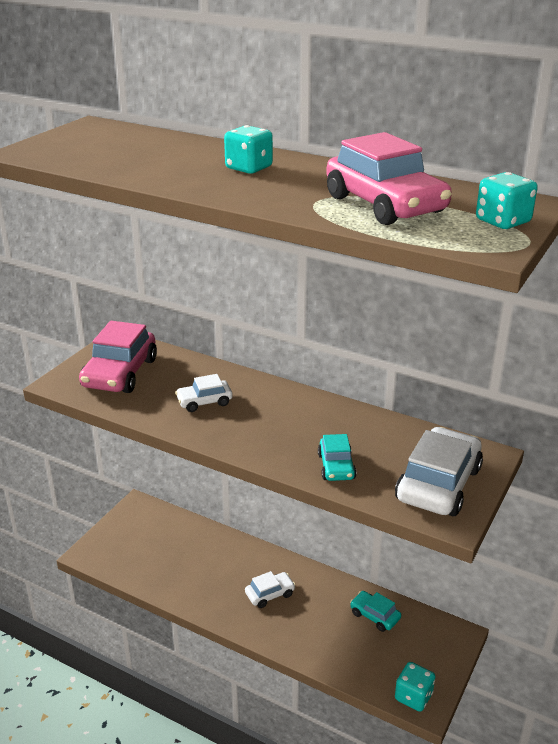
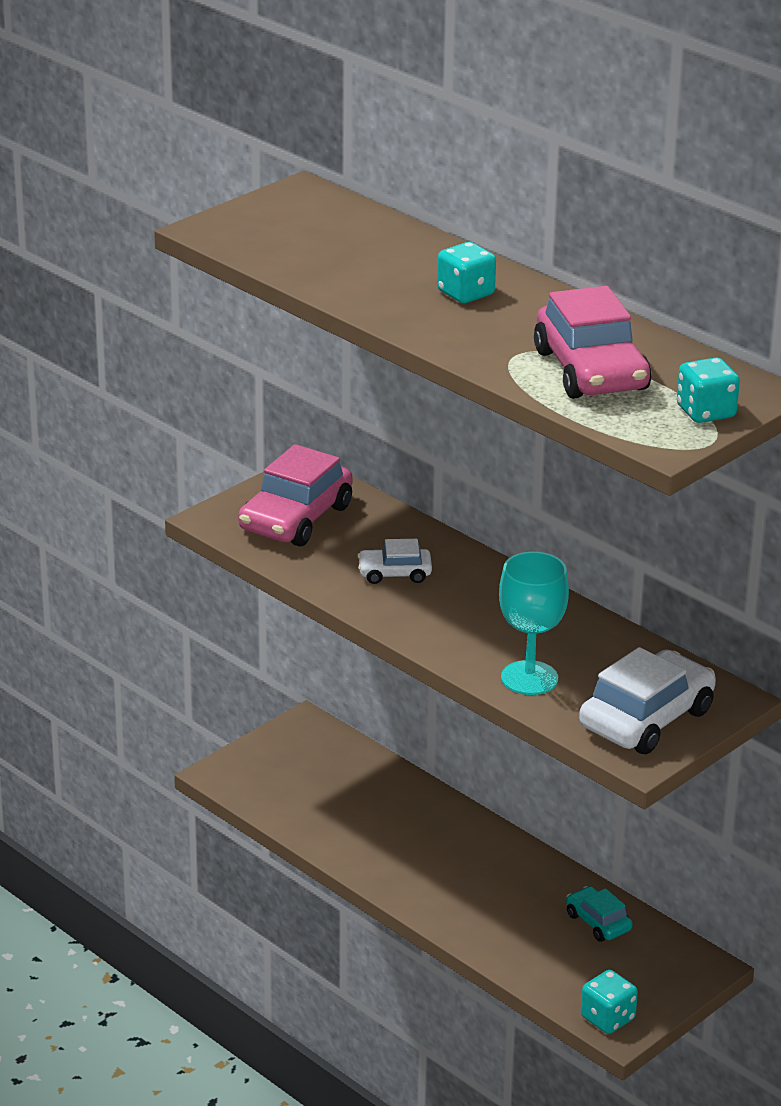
camera: 15 degrees right, 0 degrees up
white car [245,571,295,608] -> none
turquoise car [318,434,357,481] -> turquoise goblet [499,552,569,695]

